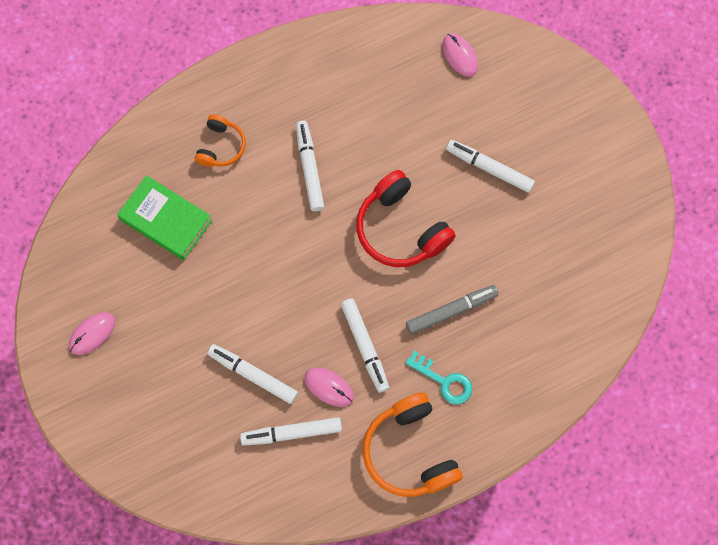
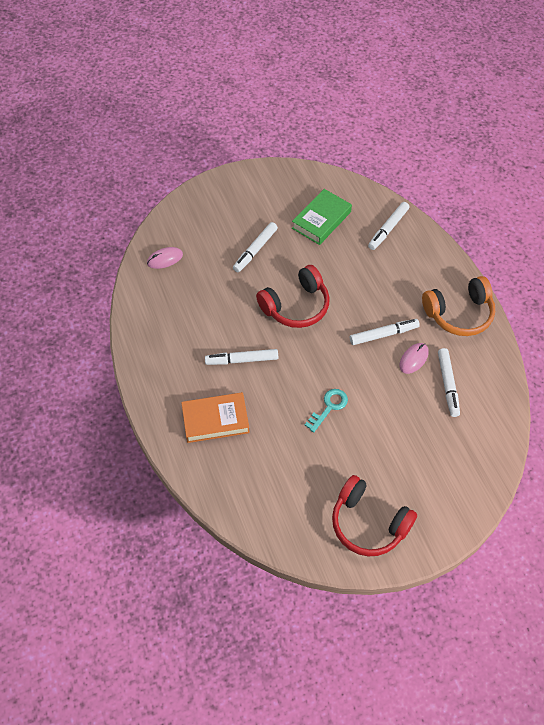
camera: 85 degrees left, 15 degrees down
pink mouse [69,312,115,355] -> red headphones [332,475,417,556]
green book [117,175,212,260] -> green book moved to [292,189,352,245]
orange headphones [195,114,246,167] -> orange book [181,392,250,443]
white marker [207,344,298,404] -> white marker moved to [368,202,409,250]
turquoise key [405,350,472,405] -> turquoise key moved to [304,389,348,432]
grey marker [406,285,499,335] -> none

